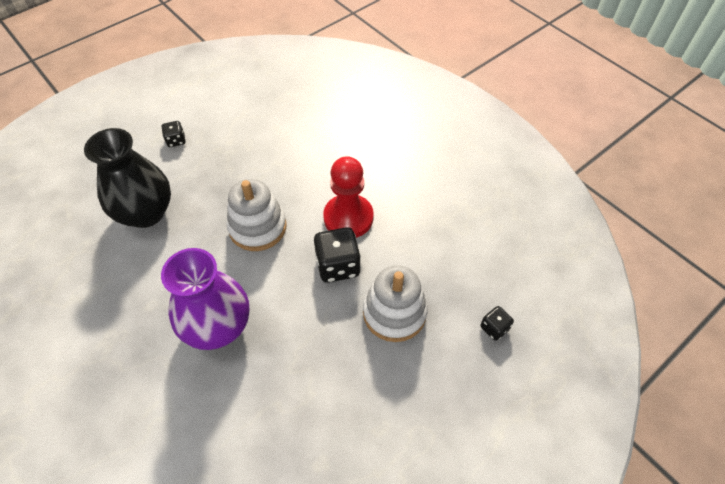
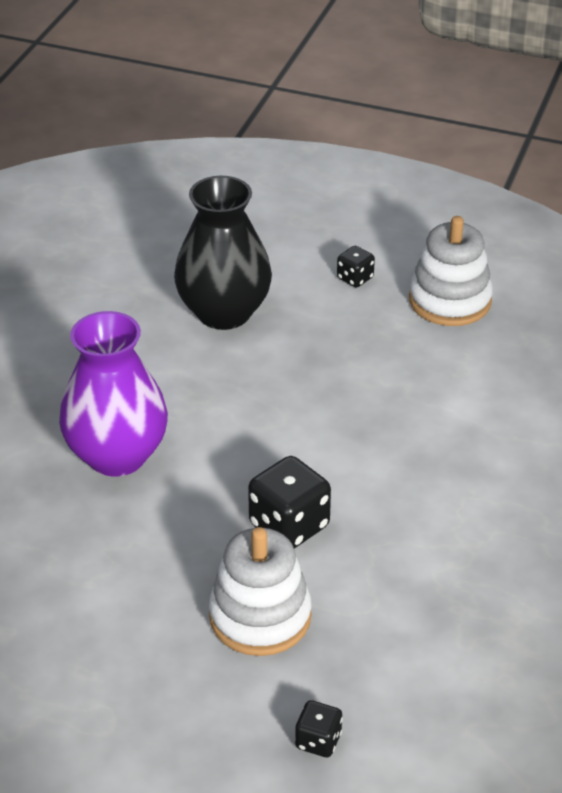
camera: 60 degrees right, 15 degrees down
white stacking toy [226,179,287,251] -> white stacking toy moved to [409,216,493,326]
red pawn [323,156,374,238] -> none

